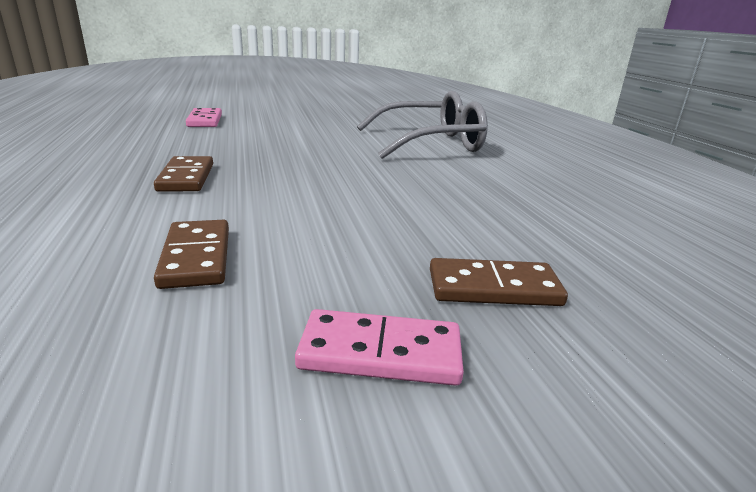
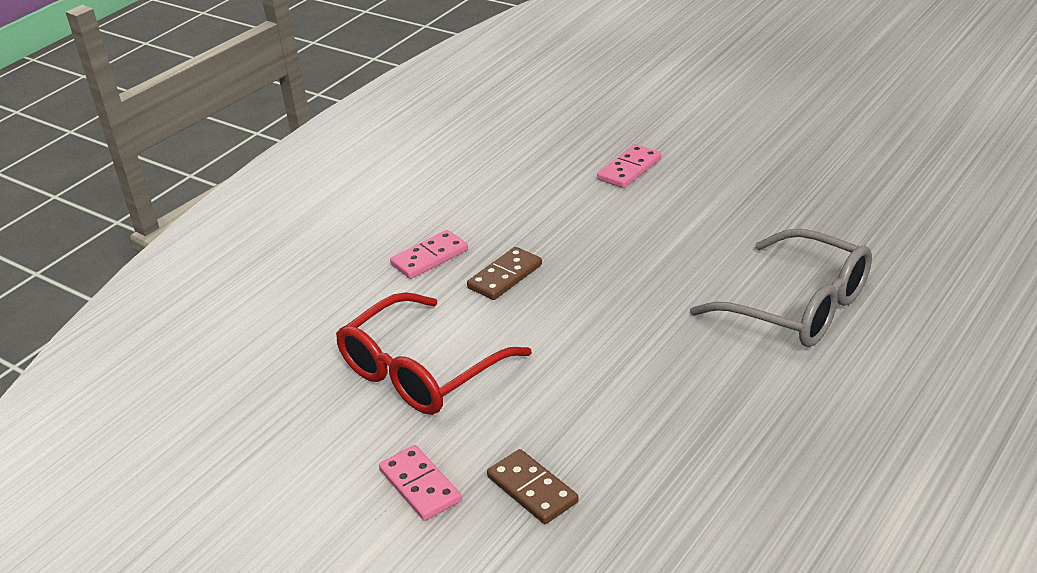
camera: 55 degrees right, 10 degrees up
brown domino [154,220,229,289] -> red glasses [336,292,532,415]
none -> pink domino [390,230,468,279]

